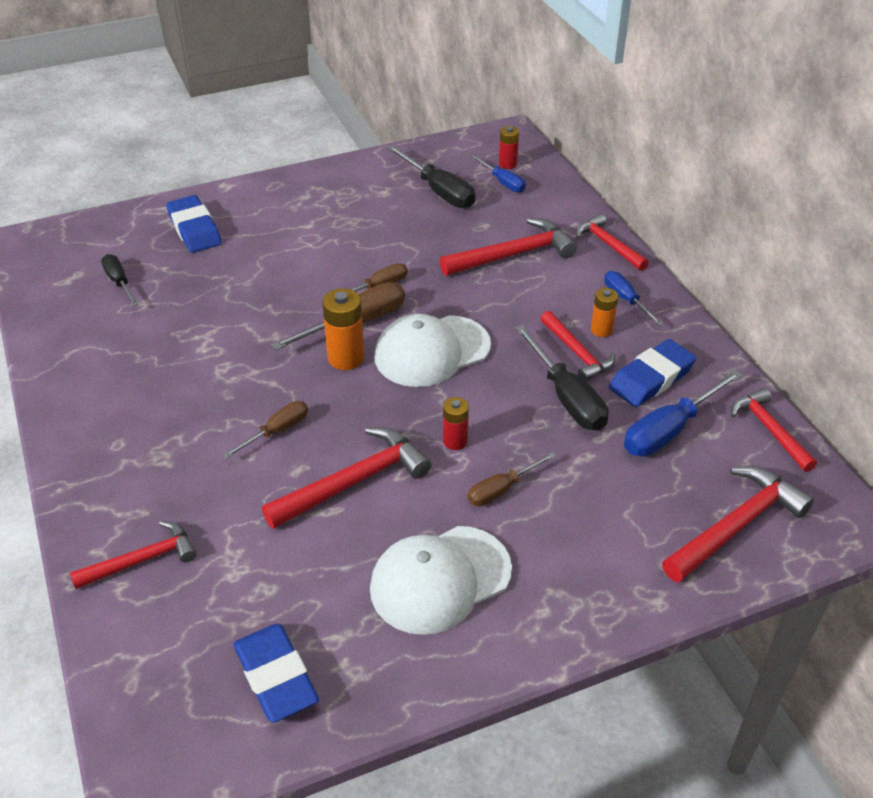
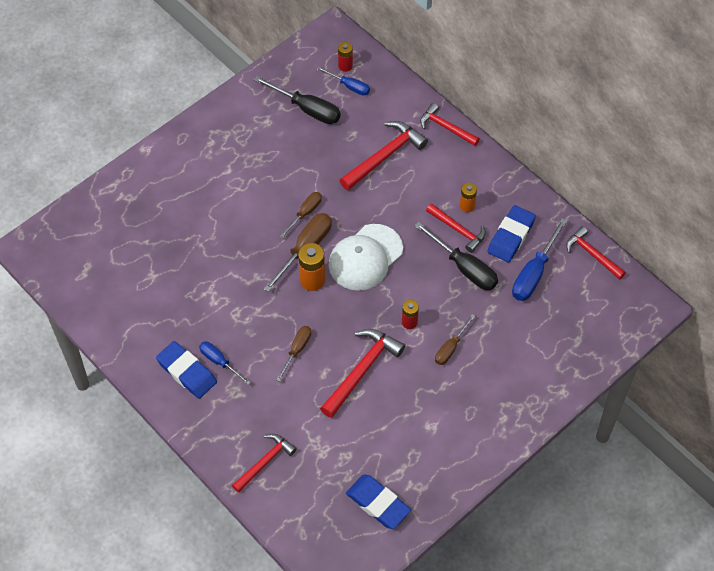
camera: 20 degrees left, 15 degrees up
black screwdriver [101,254,139,306] -> none
blue eraser [166,195,222,253] -> blue eraser moved to [156,341,217,399]
white cap [370,526,512,635] -> none
blue screwdriver [604,271,664,326] -> blue screwdriver moved to [199,341,251,385]
red hammer [662,466,814,582] -> none

